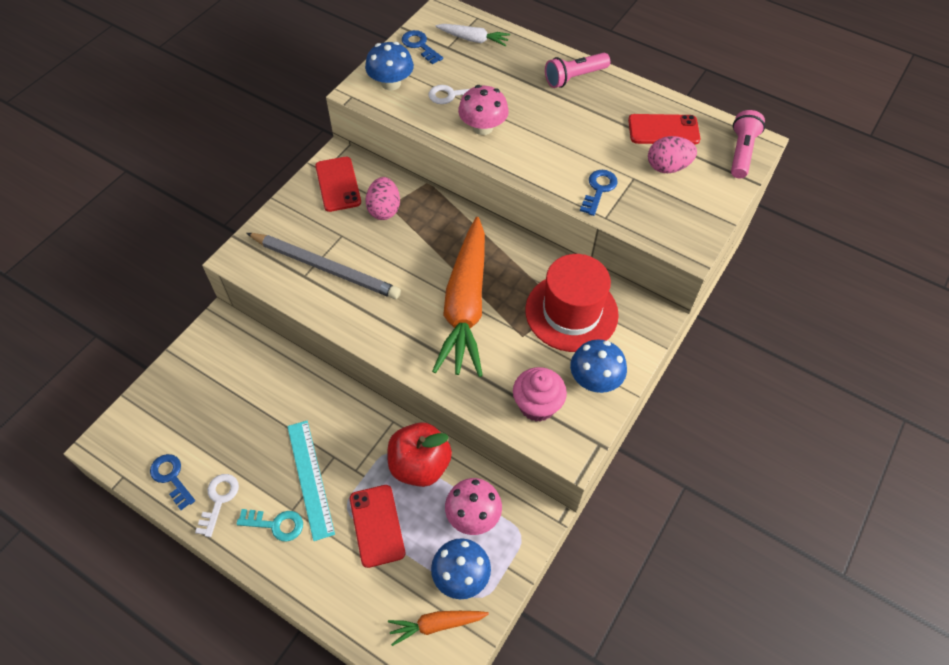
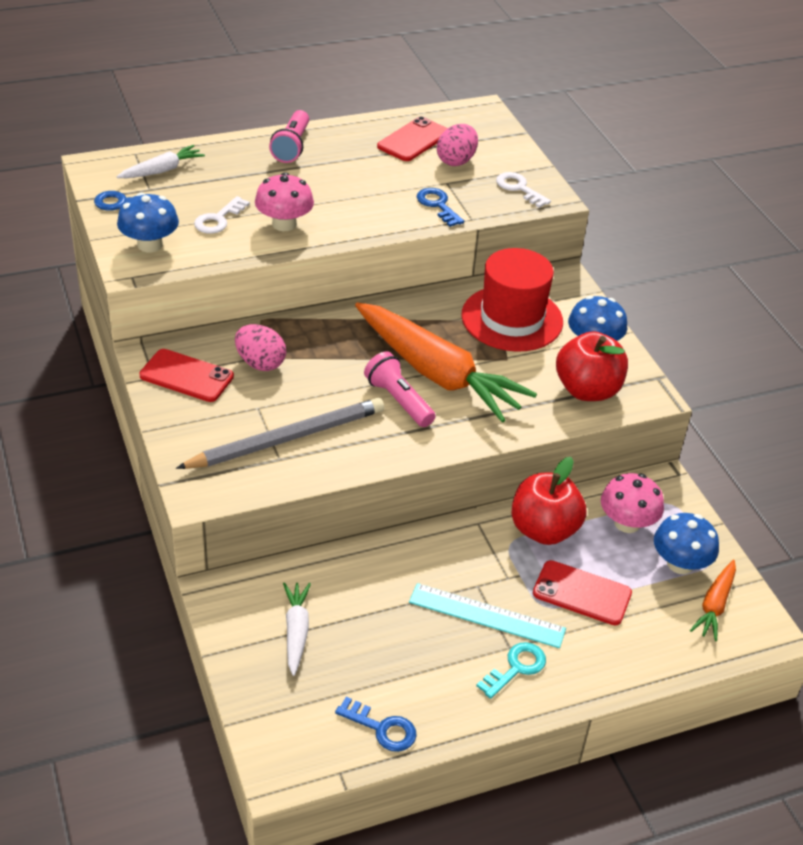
camera: 55 degrees left, 15 degrees down
blue key [150,454,195,510] -> blue key turned 150 degrees counterclockwise [335,697,417,752]
white key [195,474,239,537] -> white key moved to [496,172,551,208]
pink cupcake [513,367,567,422] -> red apple [556,331,628,401]
pink flashlight [731,110,765,179] -> pink flashlight moved to [364,351,435,427]
none -> white carrot [283,583,311,676]

